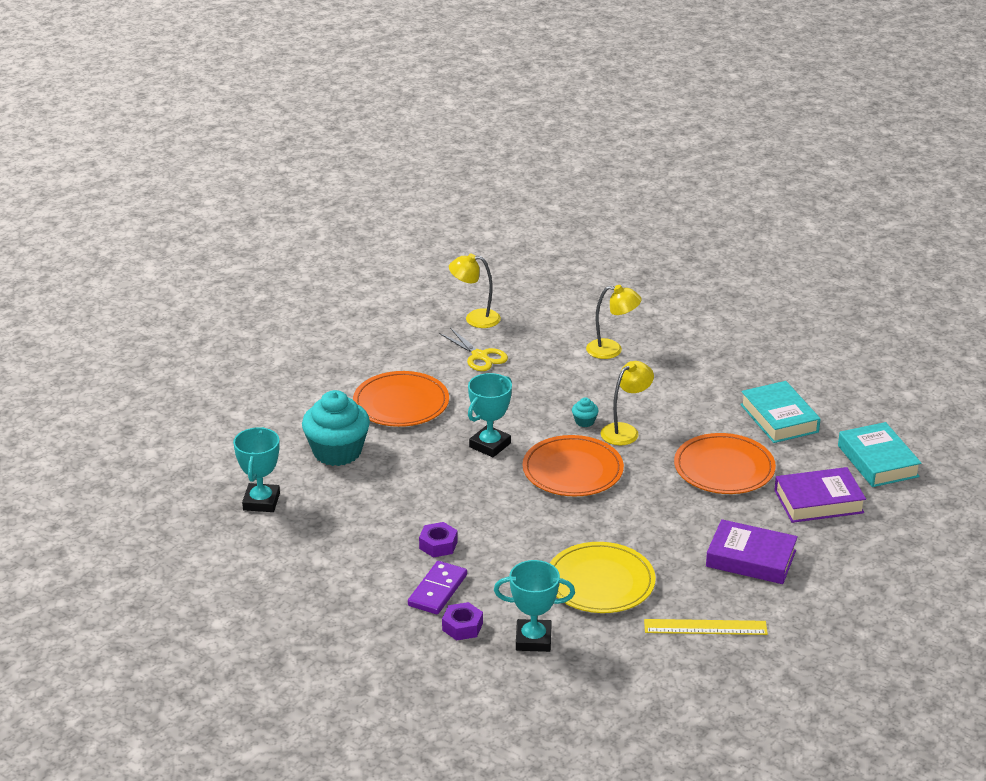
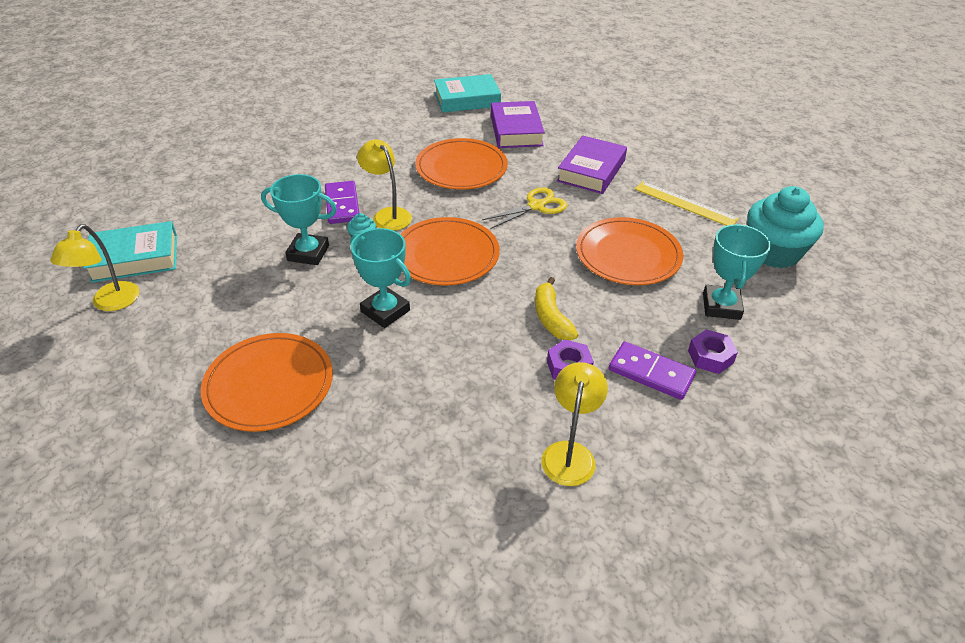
camera: 85 degrees left, 10 degrees up
turquoise trophy [233,427,280,512] -> turquoise trophy moved to [261,174,337,265]
turquoise cupcake [302,390,370,466] -> turquoise cupcake moved to [747,186,824,268]
yellow scissors [439,328,508,371] -> yellow scissors moved to [482,187,567,229]
yellow plate [550,542,656,613] -> orange plate [576,217,683,285]
yellow lamp [586,285,642,359] -> yellow lamp moved to [541,362,608,486]
yellow ruler [644,619,768,635] -> yellow ruler turned 60 degrees counterclockwise [635,181,739,226]
turquoise book [740,381,821,443] -> turquoise book moved to [83,221,177,283]
none -> purple domino [325,181,359,224]
none -> yellow banana [535,277,578,340]

